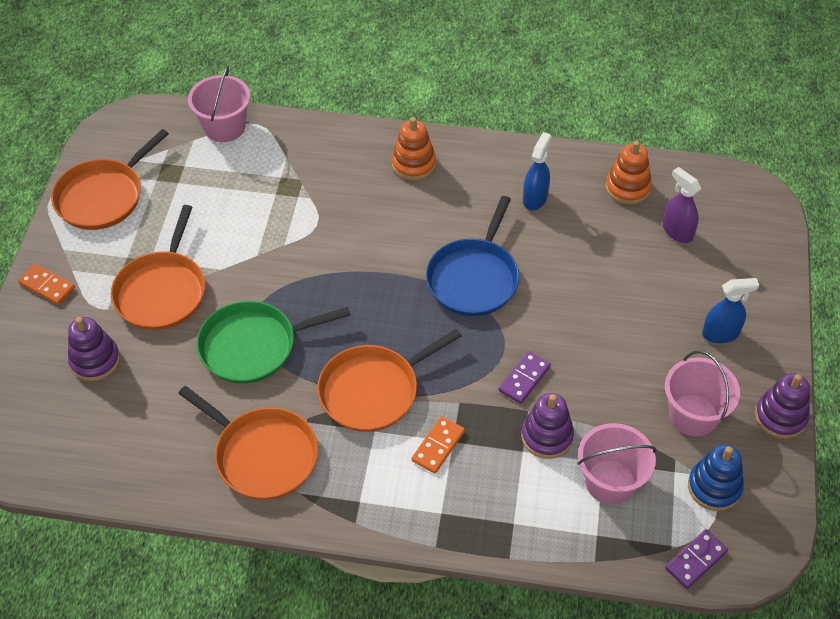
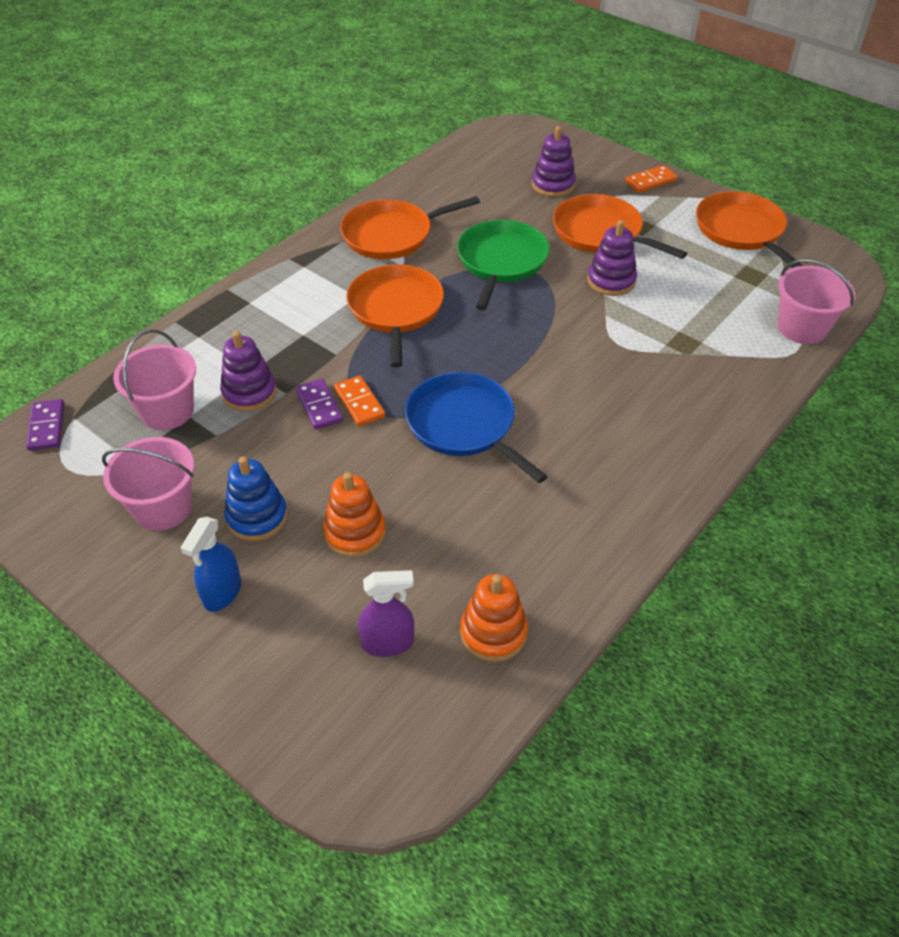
camera: 120 degrees right, 5 degrees down
orange stacking toy [392,117,436,181] -> orange stacking toy moved to [323,472,386,557]
orange domino [412,416,465,473] -> orange domino moved to [334,376,385,426]
blue spray bottle [523,132,552,210] -> none
blue stacking toy [688,444,744,511] -> blue stacking toy moved to [224,456,287,541]
purple stacking toy [755,373,810,439] -> purple stacking toy moved to [587,220,637,296]

